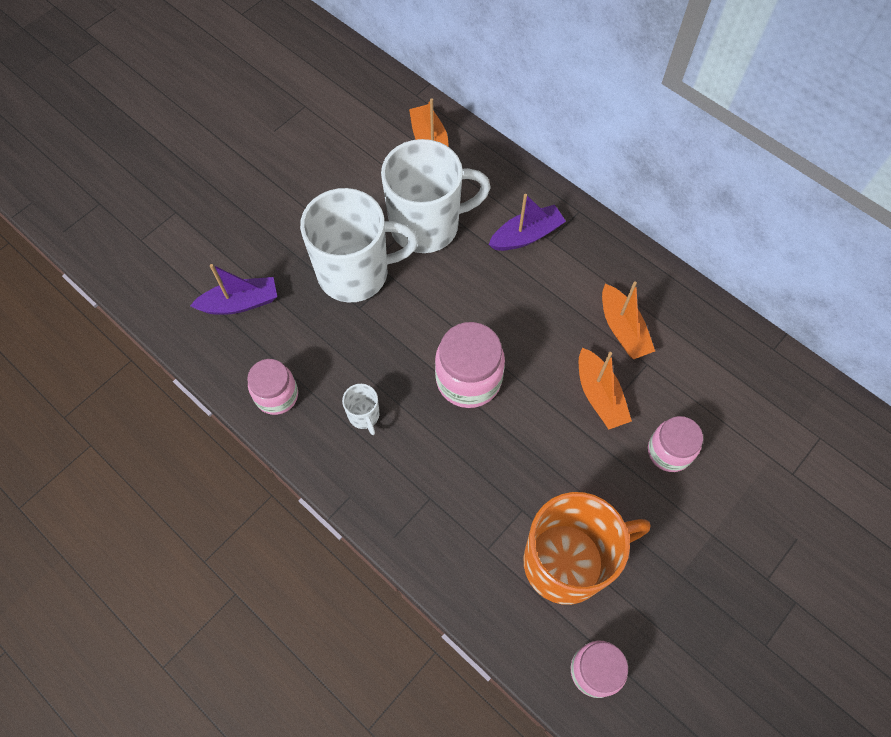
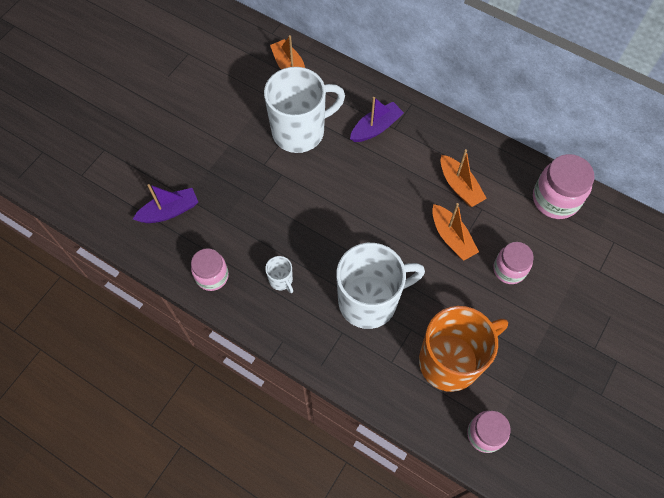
camera: 10 degrees left, 0 degrees up
white mug [300,188,419,302] -> white mug moved to [336,243,425,329]
pink jar [435,322,505,408] -> pink jar moved to [533,154,595,219]

